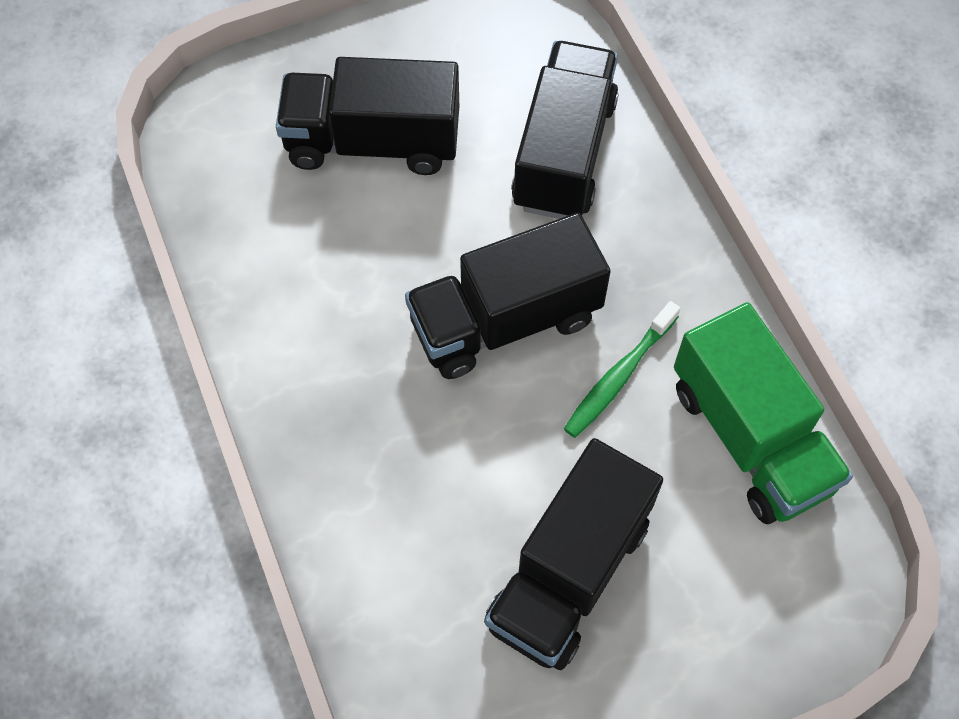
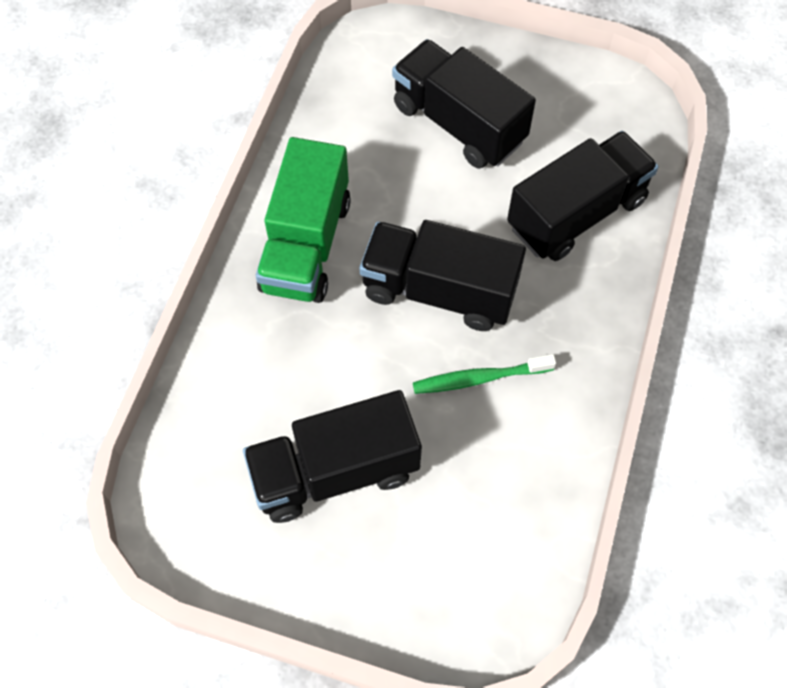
camera: 40 degrees right, 0 degrees up
green truck [674,302,853,524] -> green truck moved to [256,137,351,303]

